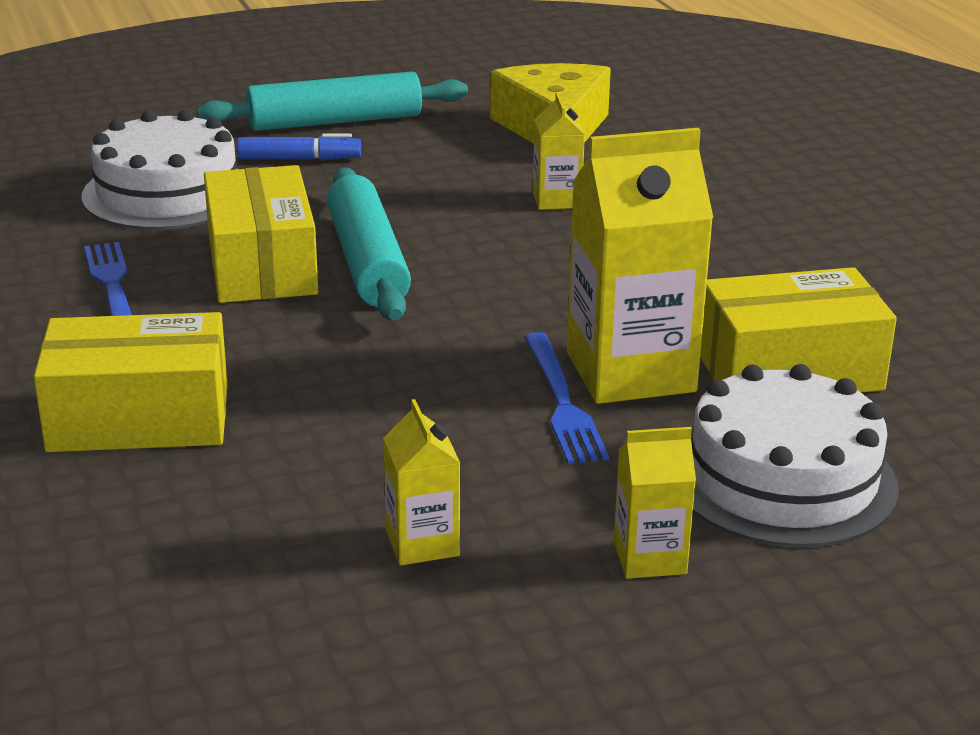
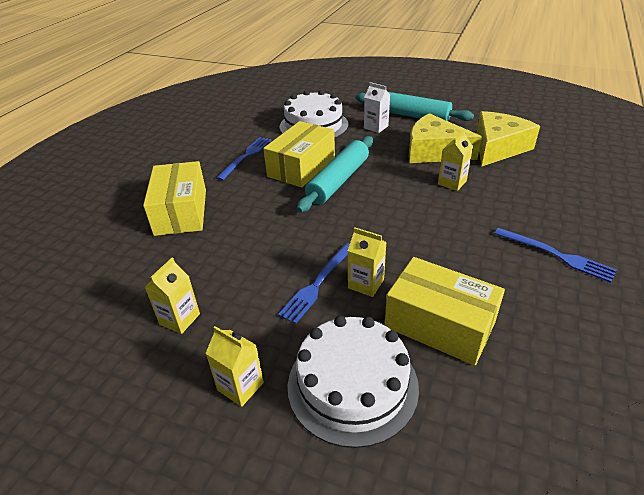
camera: 45 degrees right, 10 degrees up
yellow box [34,312,228,452] -> yellow box turned 45 degrees clockwise [143,161,206,236]
blue marker [237,133,361,160] -> white carton [364,82,390,133]
yellow carton [567,128,713,404] -> yellow carton [348,227,387,297], size x0.50
none -> yellow cheese [409,113,482,163]
none -> blue fork [494,228,617,283]

